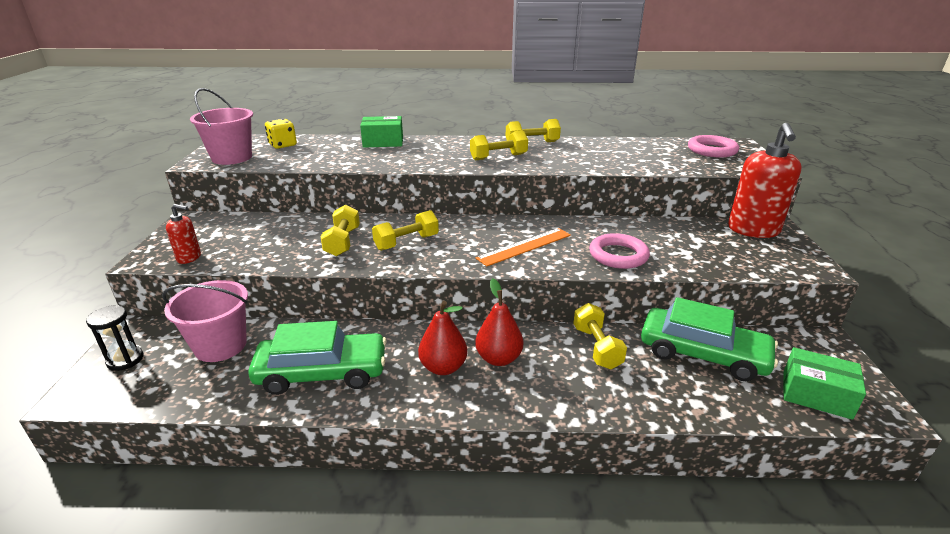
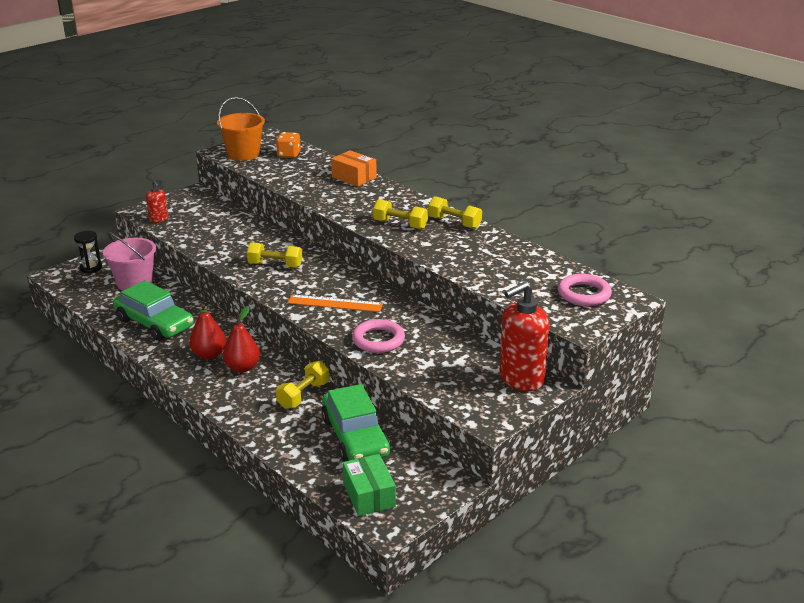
camera: 45 degrees right, 0 degrees up
pink bucket [190,88,253,165] -> orange bucket [217,97,265,161]
yellow dice [265,119,297,149] -> orange dice [276,132,301,158]
yellow dumbbell [321,205,360,257] -> none
green box [360,116,403,148] -> orange box [331,150,377,187]

